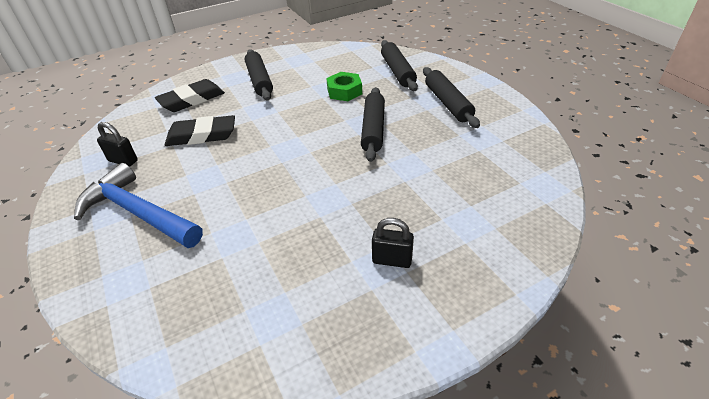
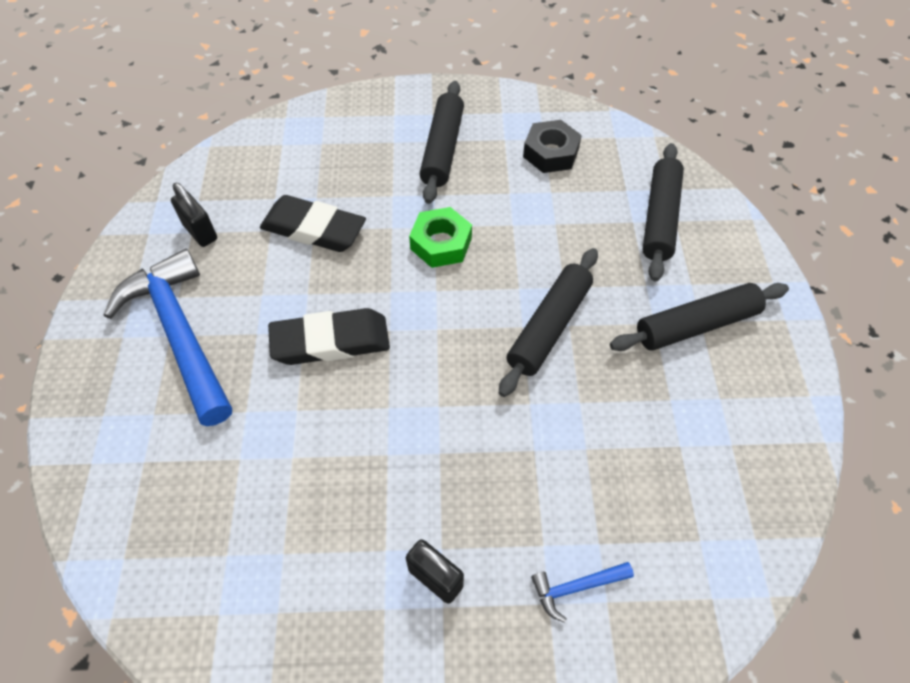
camera: 25 degrees right, 15 degrees up
black eraser [155,79,225,112] -> black eraser moved to [268,308,390,365]
green nut [326,72,362,101] -> green nut moved to [409,207,472,268]
black rolling pin [423,67,480,128] -> black rolling pin turned 60 degrees clockwise [610,283,789,351]
none -> black nut [523,120,582,173]
none -> blue hammer [531,562,634,623]

